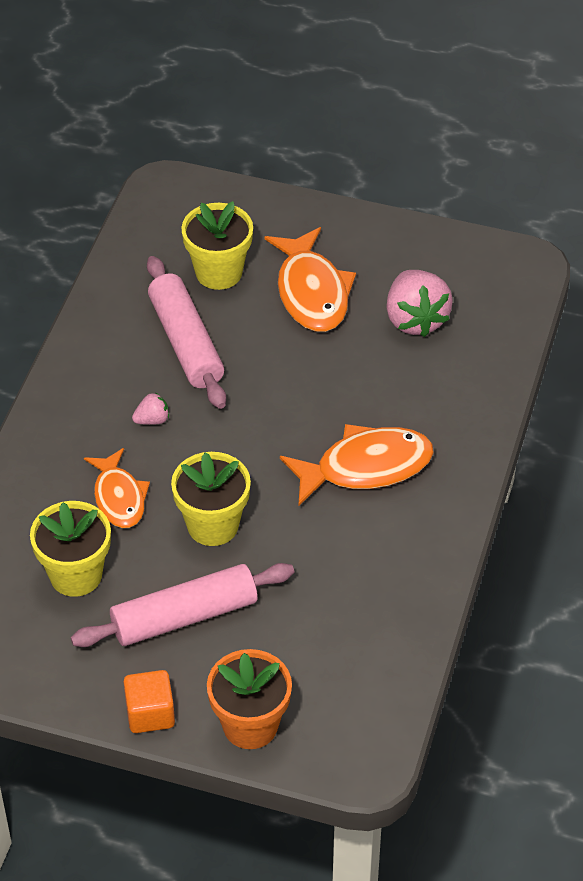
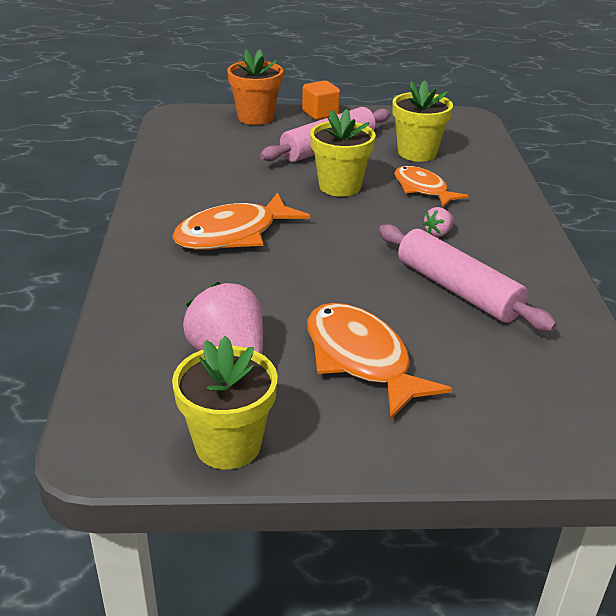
camera: 160 degrees right, 15 degrees down
yellow flower pot [181,201,253,290] -> yellow flower pot moved to [172,336,278,470]

